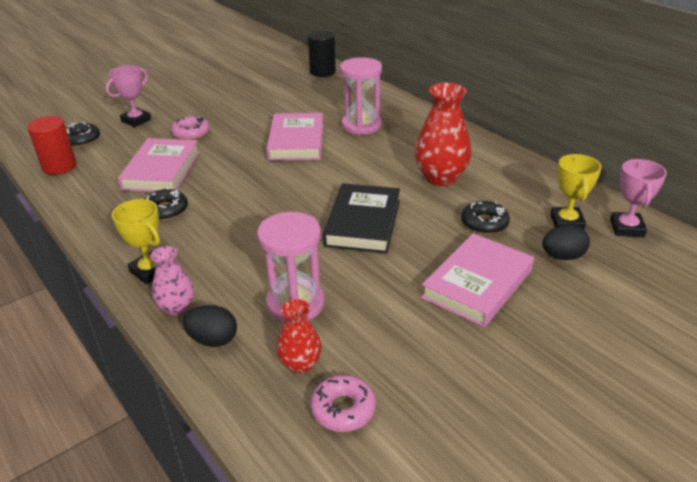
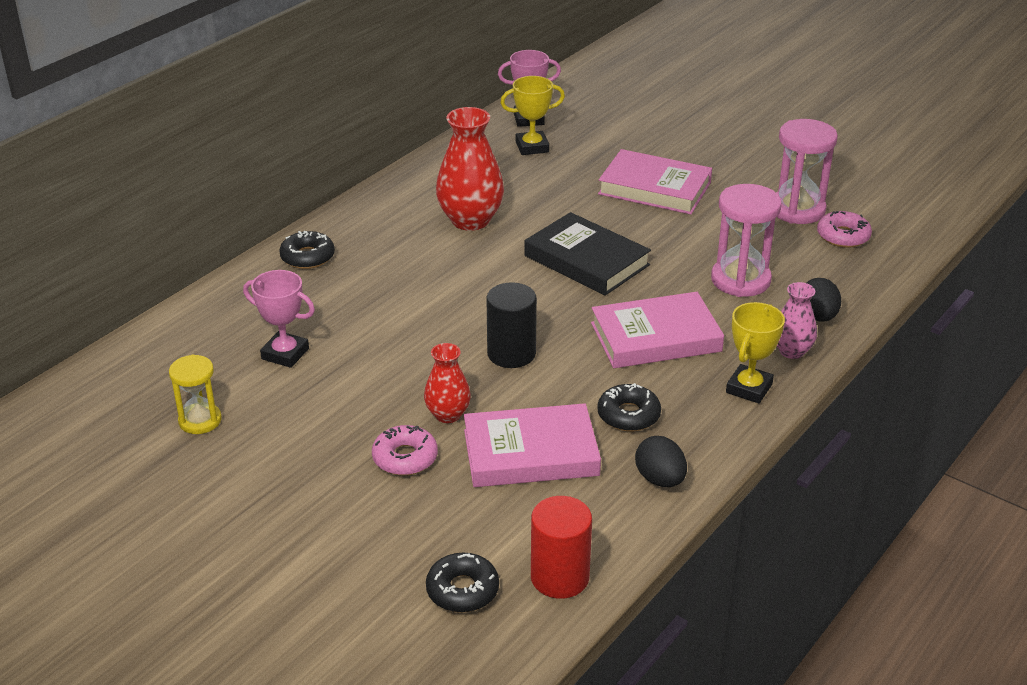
camera: 105 degrees left, 0 degrees up
pink trophy [106,65,151,127] -> pink trophy moved to [243,270,315,368]
pink book [266,113,324,161] -> pink book moved to [591,292,724,368]
red vase [277,299,322,374] -> red vase moved to [424,343,471,423]
black cylinder [308,30,336,77] -> black cylinder moved to [486,282,537,368]
black book [323,183,400,253] -> black book turned 45 degrees clockwise [524,212,651,296]
pink hourglass [340,57,382,135] -> pink hourglass moved to [776,119,838,224]
black donut [461,201,510,234] -> black donut moved to [279,231,335,269]
black egg [542,224,590,260] -> black egg moved to [635,436,687,487]
none -> yellow hourglass [169,355,222,434]

